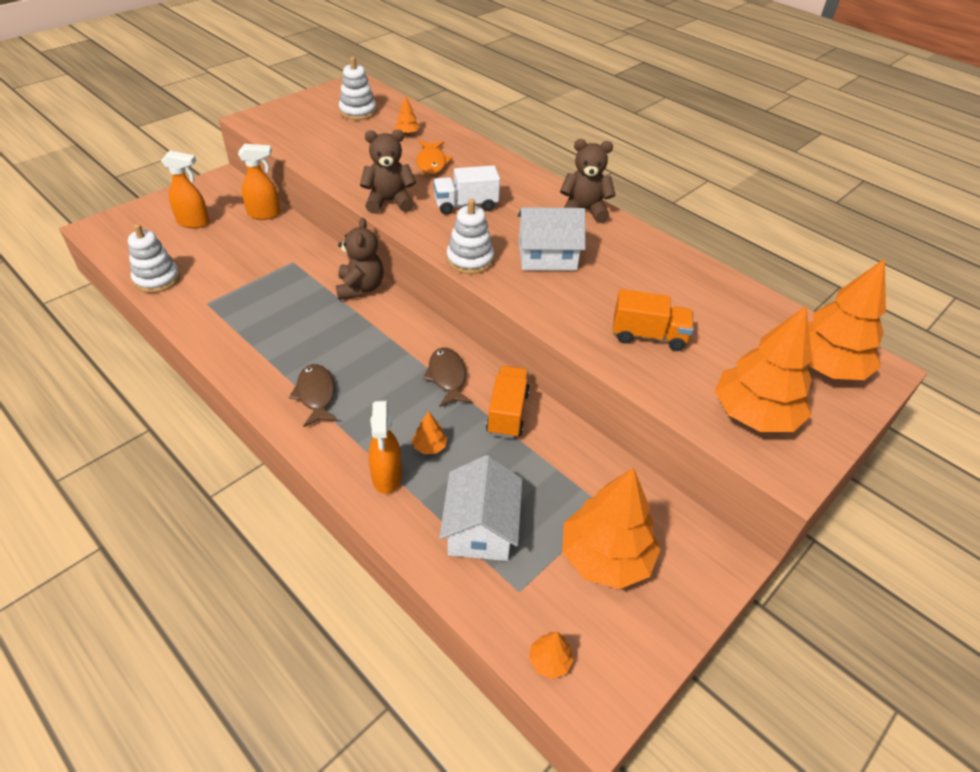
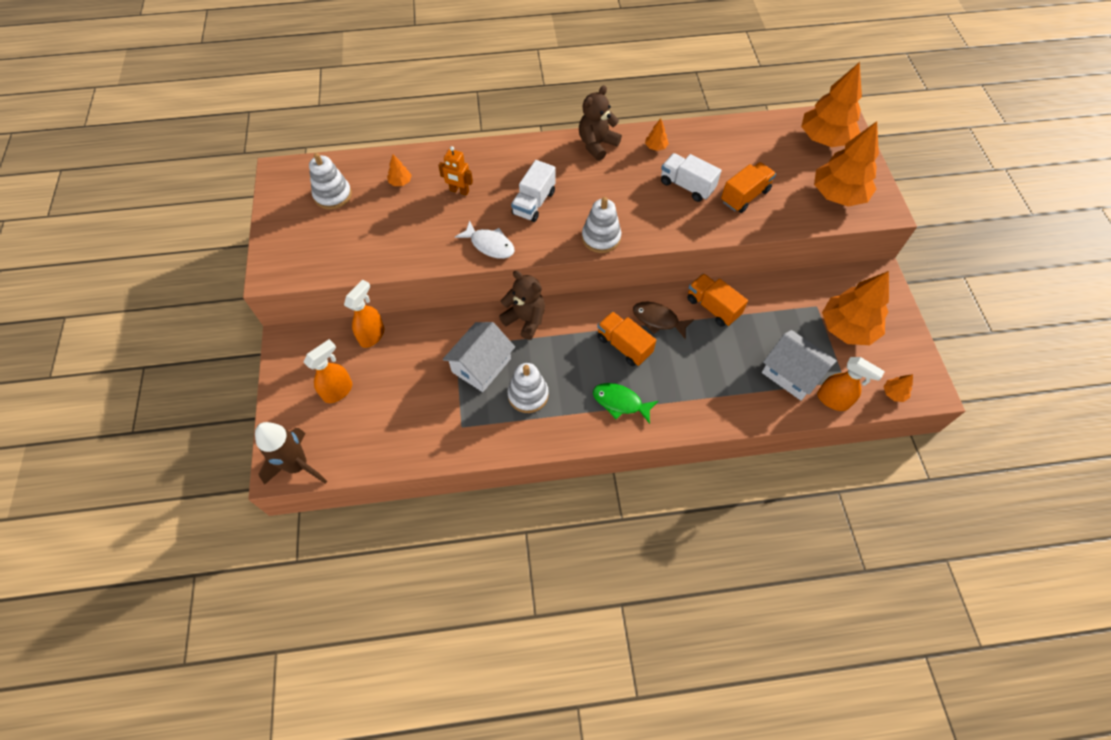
camera: 50 degrees left, 15 degrees up
white stacking toy [128,224,180,293] -> white stacking toy moved to [507,363,549,413]
brown fish [289,364,338,427] -> green fish [593,383,658,424]
brown teddy bear [360,130,416,214] -> white fish [455,220,515,259]
orange spray bottle [369,401,402,494] -> orange spray bottle moved to [817,357,885,411]
orange tree [412,411,447,454] -> orange tree moved to [645,119,669,151]
orange fish [417,141,453,174] -> orange robot [438,146,473,196]
white house [517,207,585,271] -> white house moved to [443,322,515,392]
none -> brown rocket [255,422,327,485]
none -> orange truck [597,311,656,366]
none -> white truck [661,153,722,202]

